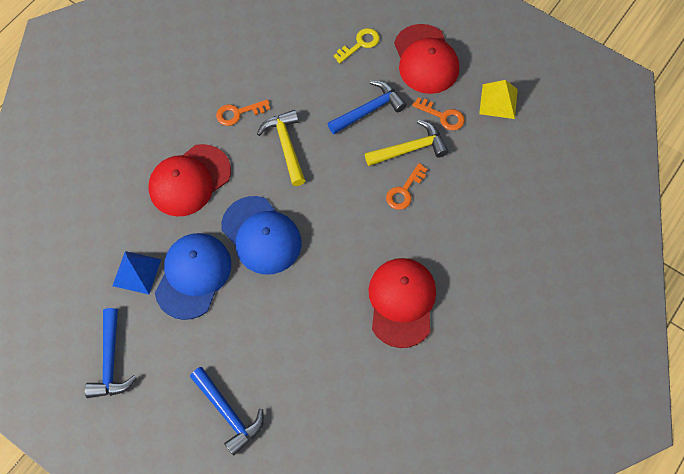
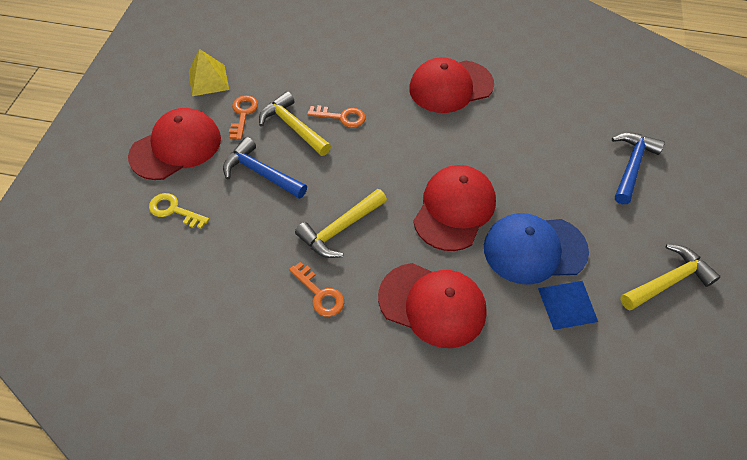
camera: 115 degrees left, 10 degrees down
blue hammer [85,308,137,398] -> yellow hammer [620,244,720,310]
blue cap [221,196,302,275] -> red cap [413,165,496,251]

